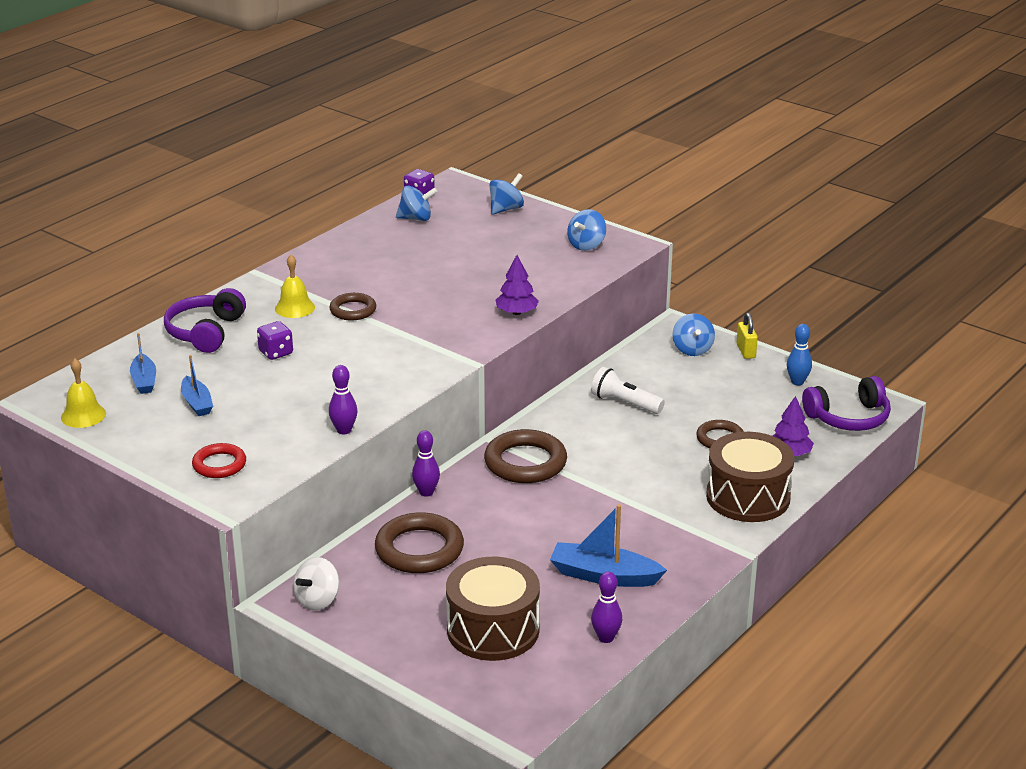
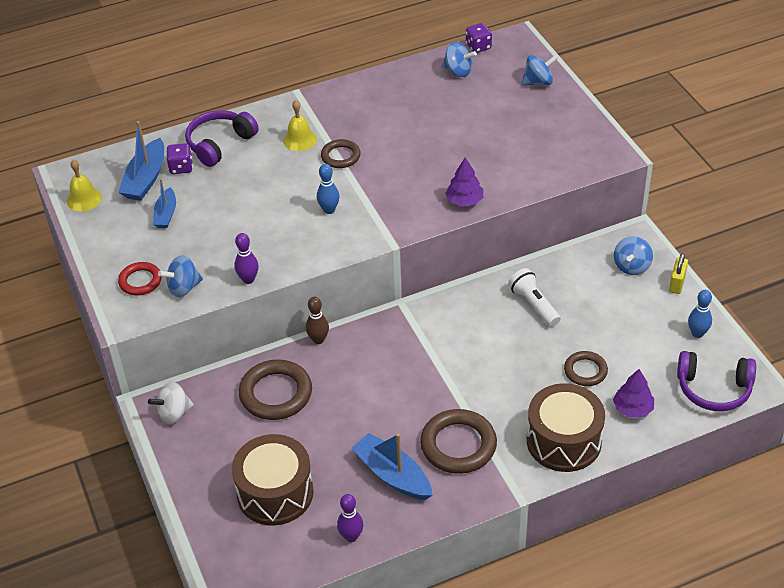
camera: 30 degrees right, 15 degrees up
blue boat [130,333,156,394] -> blue boat [118,121,164,201], size x1.62
purple dice [257,321,293,360] -> purple dice moved to [166,143,193,174]
purple bowling pin [412,430,440,497] -> brown bowling pin [306,297,329,344]
brown ring [484,429,567,483] -> brown ring moved to [420,409,497,474]
blue spinning top [567,209,606,251] -> blue spinning top moved to [158,255,203,297]
none -> blue bowling pin [317,164,340,214]

